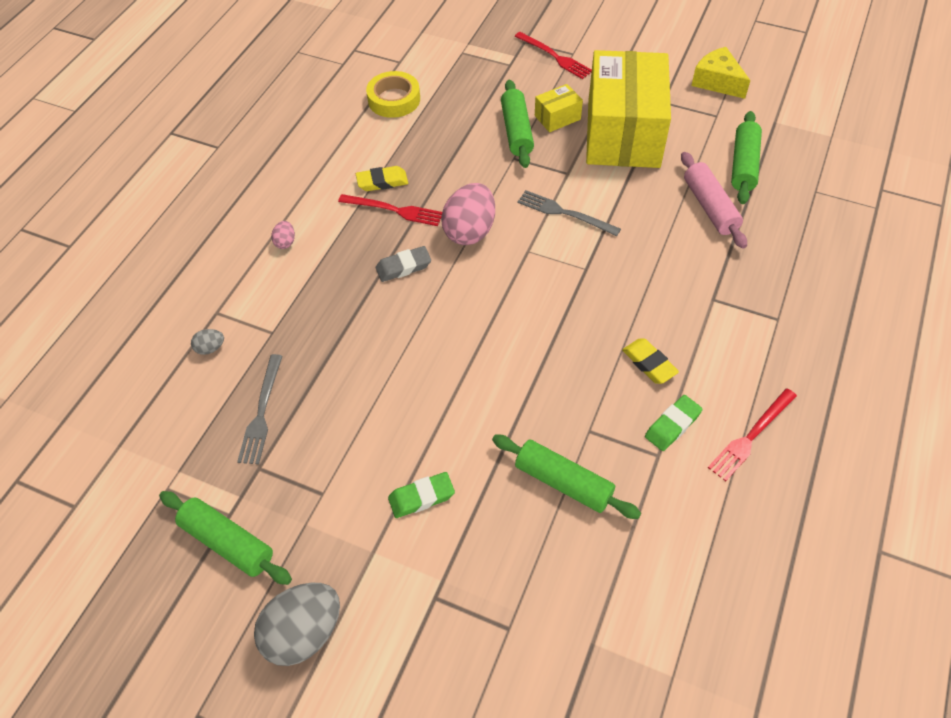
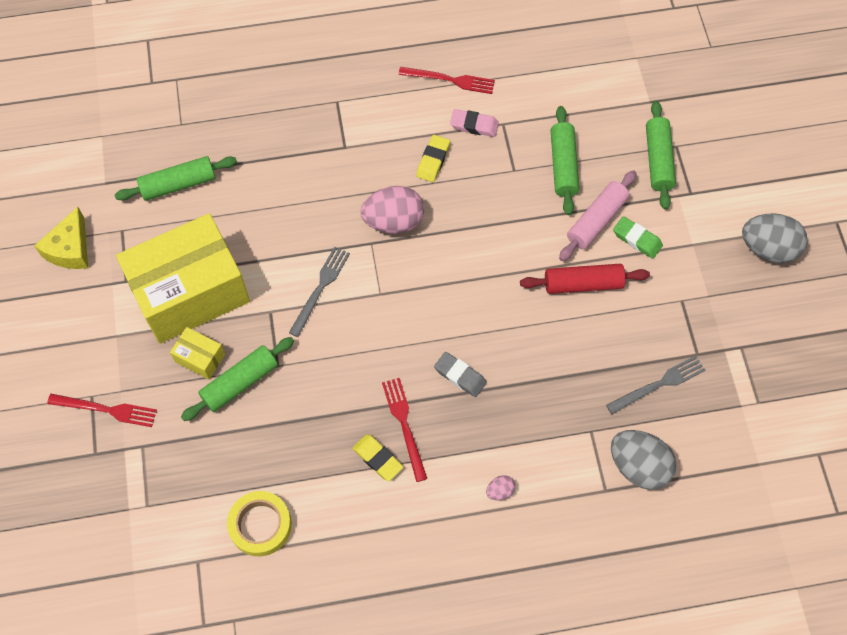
camera: 125 degrees left, 10 degrees up
green rolling pin [159,491,292,585] -> green rolling pin moved to [646,101,676,210]
grey egg [191,329,224,355] -> grey egg [611,430,676,490], size x2.24
pink egg [441,183,495,245] -> pink egg moved to [361,186,424,234]
red fork [515,32,592,79] -> red fork turned 90 degrees clockwise [47,394,157,427]
grey fork [517,190,621,236] -> grey fork turned 150 degrees counterclockwise [289,247,350,337]
green eraser [645,395,703,451] -> pink eraser [450,109,499,137]
pink rolling pin [681,152,747,248] -> pink rolling pin moved to [559,170,637,261]
none -> red rolling pin [520,264,650,294]

